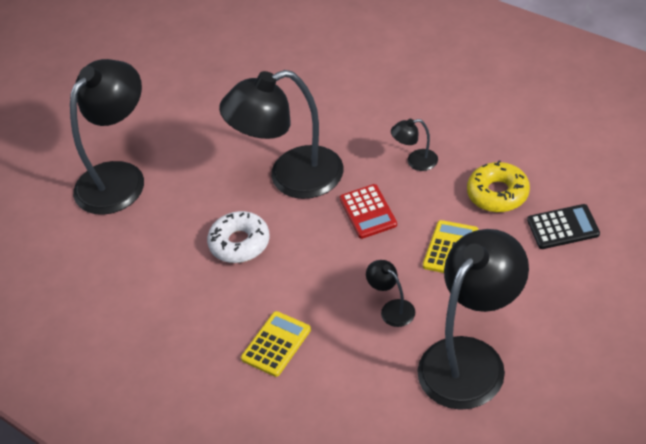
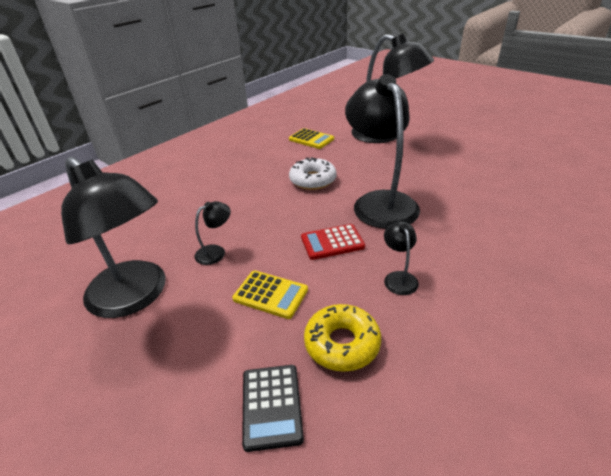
camera: 90 degrees right, 10 degrees down
yellow calculator [241,311,311,377] -> yellow calculator moved to [289,128,334,149]

